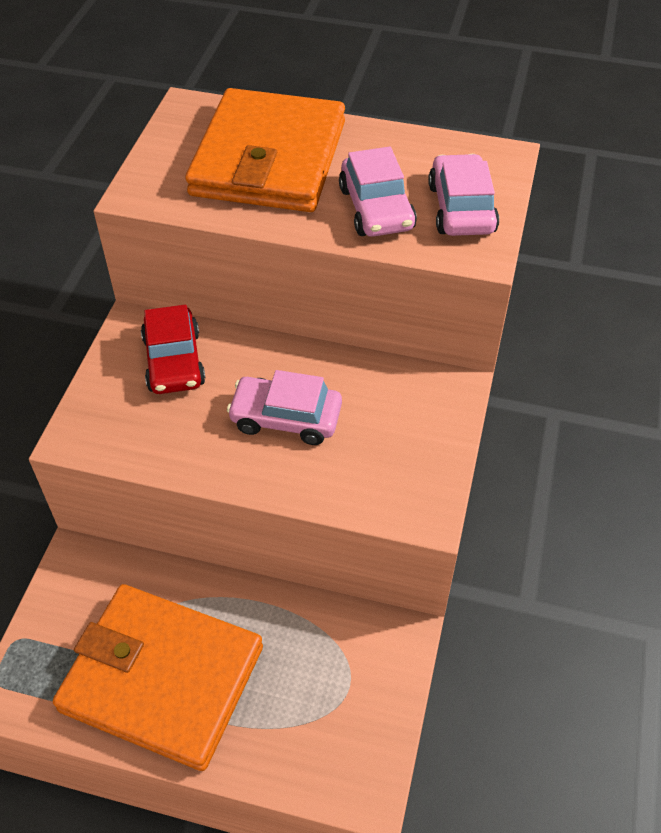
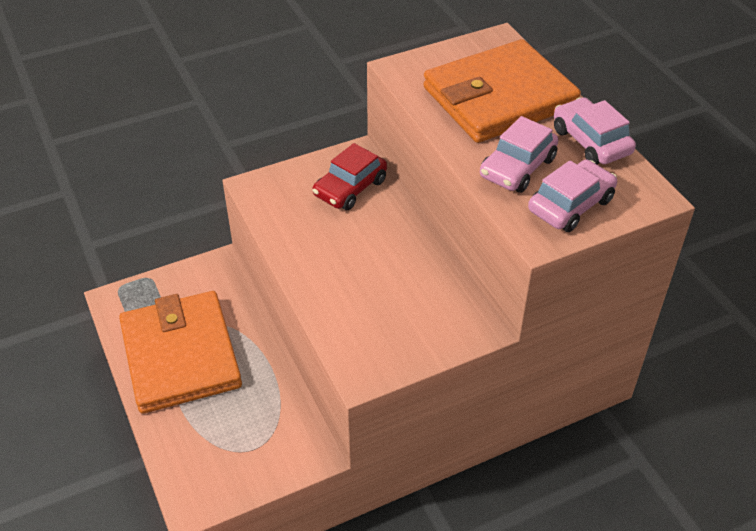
camera: 50 degrees right, 5 degrees down
pink car [227,370,342,445] -> pink car moved to [554,97,636,165]

